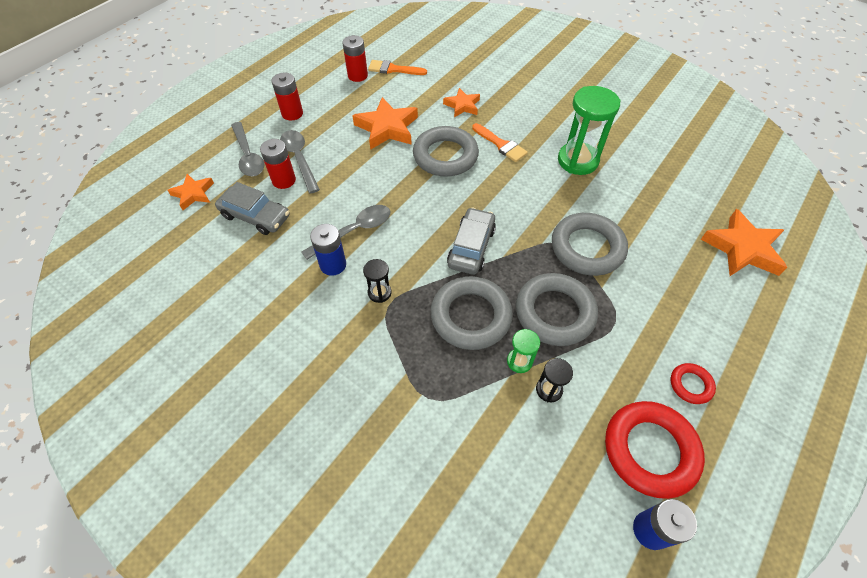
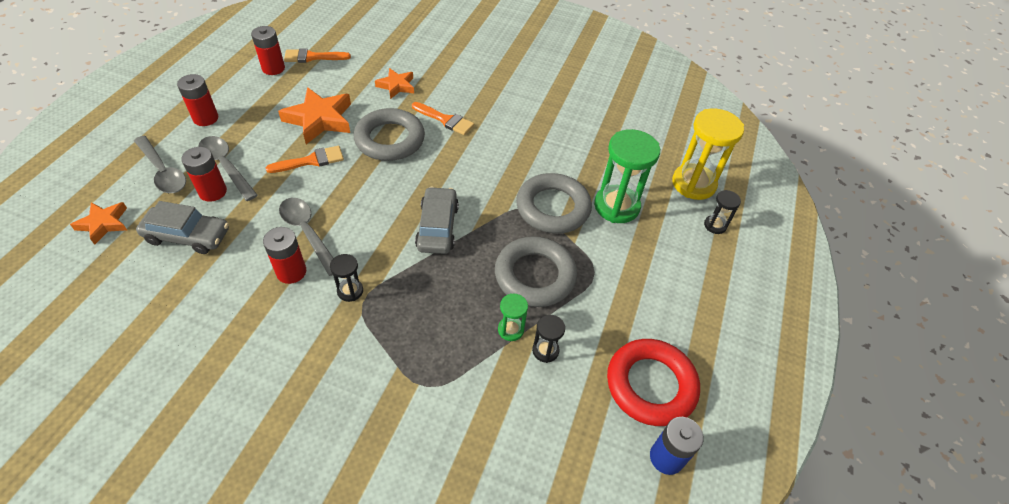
camera: 20 degrees left, 5 degrees down
grey spoon [302,205,390,260] -> grey spoon turned 75 degrees counterclockwise [279,198,333,276]
blue battery [310,224,346,276] -> red battery [263,227,306,284]
grey ring [430,276,513,350] -> none
green hourglass [558,86,621,175] -> green hourglass moved to [594,129,660,223]
red ring [671,363,716,404] -> none
orange star [701,209,788,276] -> yellow hourglass [672,108,744,200]
none -> orange brush [265,146,344,173]
none -> black hourglass [704,190,741,234]

